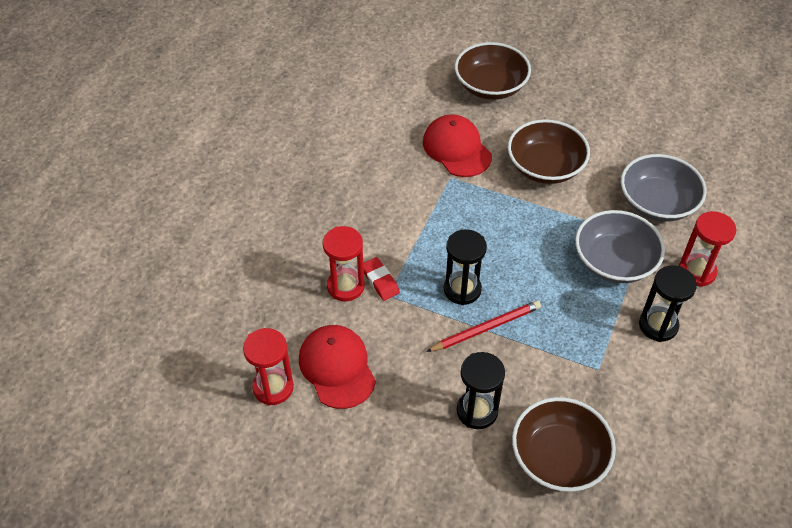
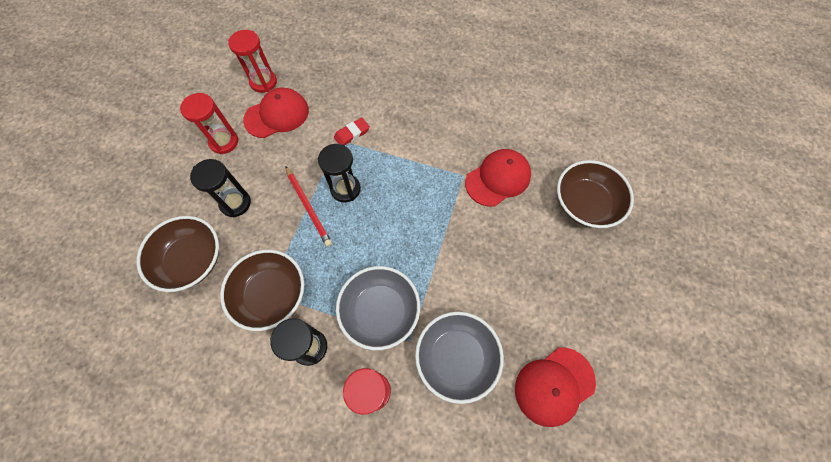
camera: 85 degrees right, 15 degrees up
red hourglass [323,226,365,301] -> red hourglass moved to [180,93,238,154]
brown bowl [508,119,590,184] -> brown bowl moved to [220,250,304,331]
none -> red cap [515,347,596,427]

